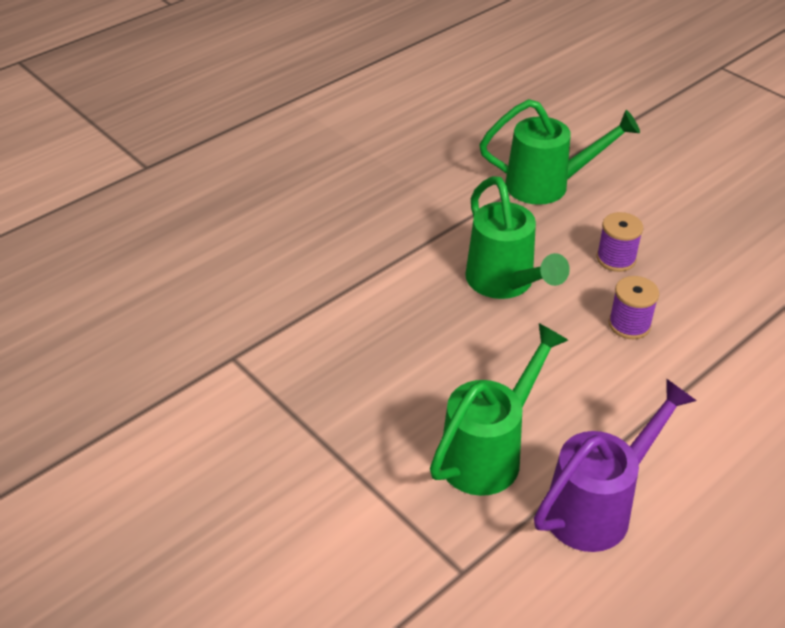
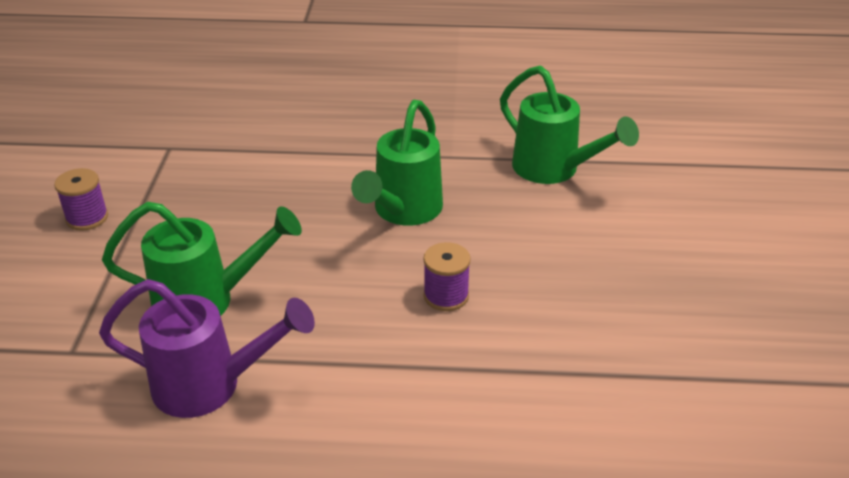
camera: 45 degrees right, 5 degrees down
purple spool [597,212,643,272] -> purple spool moved to [54,168,108,231]

